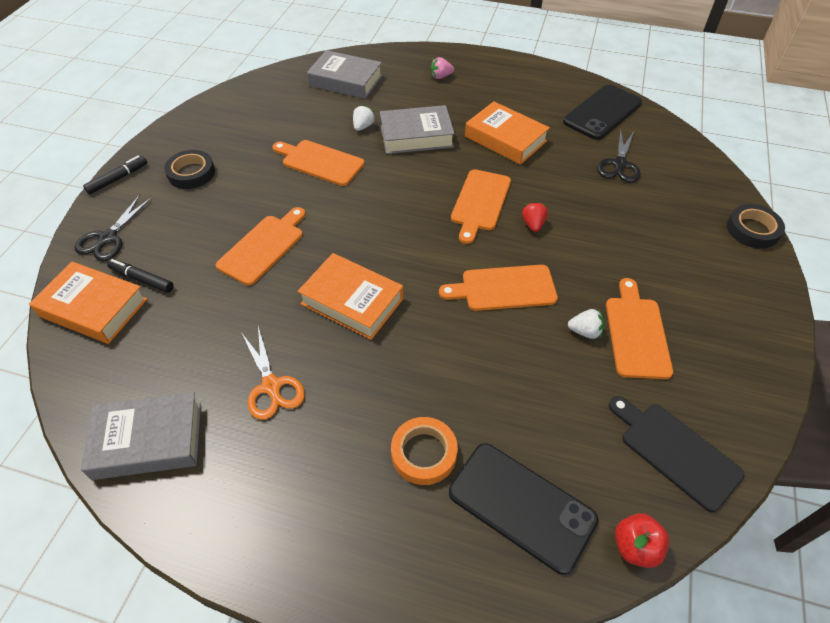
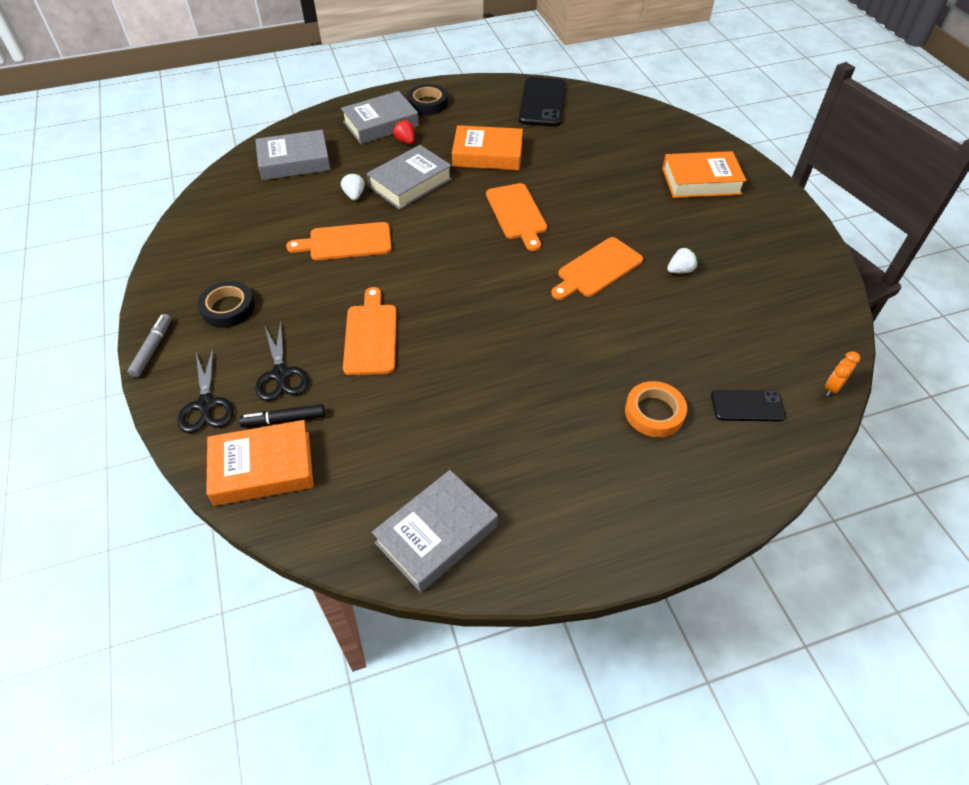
camera: 35 degrees left, 0 degrees up
black marker [83,156,147,194] -> grey marker [127,314,172,377]
orange scissors [241,327,305,420] -> none
orange book [298,253,404,340] -> orange book moved to [662,151,747,198]
pink strawberry [431,57,454,79] -> grey book [341,91,419,144]
black phone [449,443,598,575] -> black phone [711,390,786,421], size x0.59
red strawberry [522,201,548,232] -> red strawberry moved to [393,119,415,144]
black scissors [597,129,641,182] -> black scissors moved to [255,321,309,401]
orange cutting board [606,278,673,379] -> none
black cutting board [609,396,745,512] -> none
red apple [615,513,670,568] -> orange clock [825,351,860,396]
black tape [727,204,785,249] -> black tape moved to [407,84,448,115]

